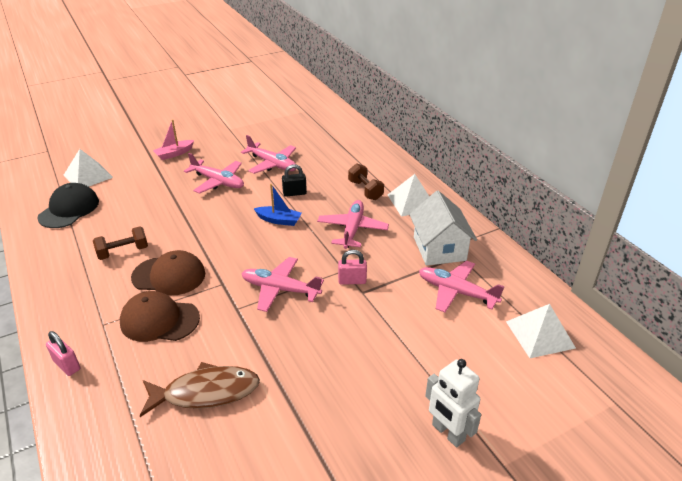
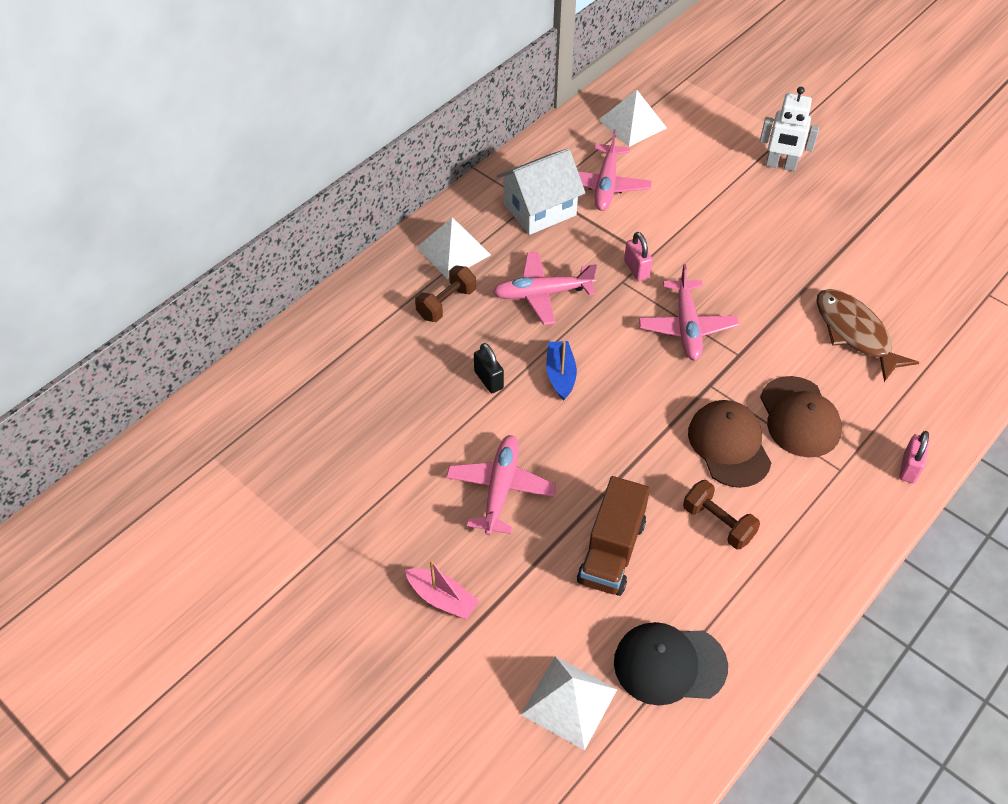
camera: 110 degrees left, 15 degrees up
pink plane [241,135,296,174] -> none
white robot [425,359,481,447] -> white robot turned 75 degrees clockwise [760,87,819,171]
none -> brown truck [577,476,650,596]

